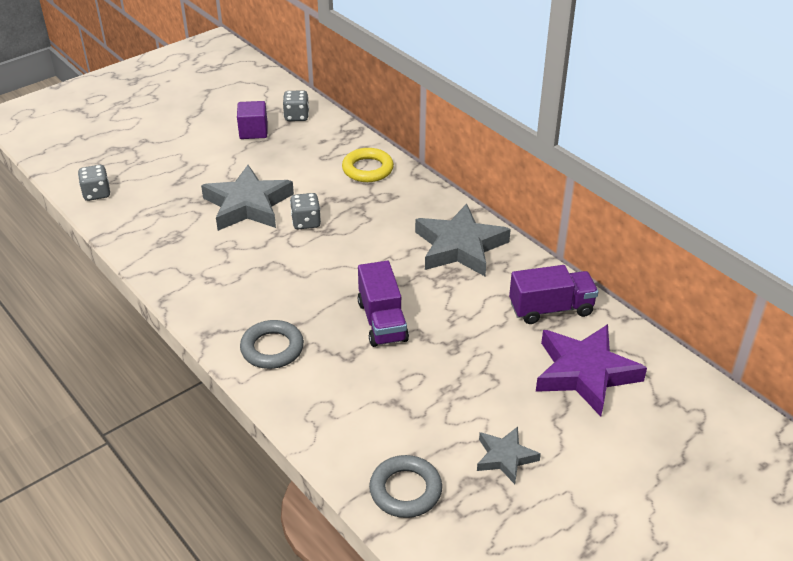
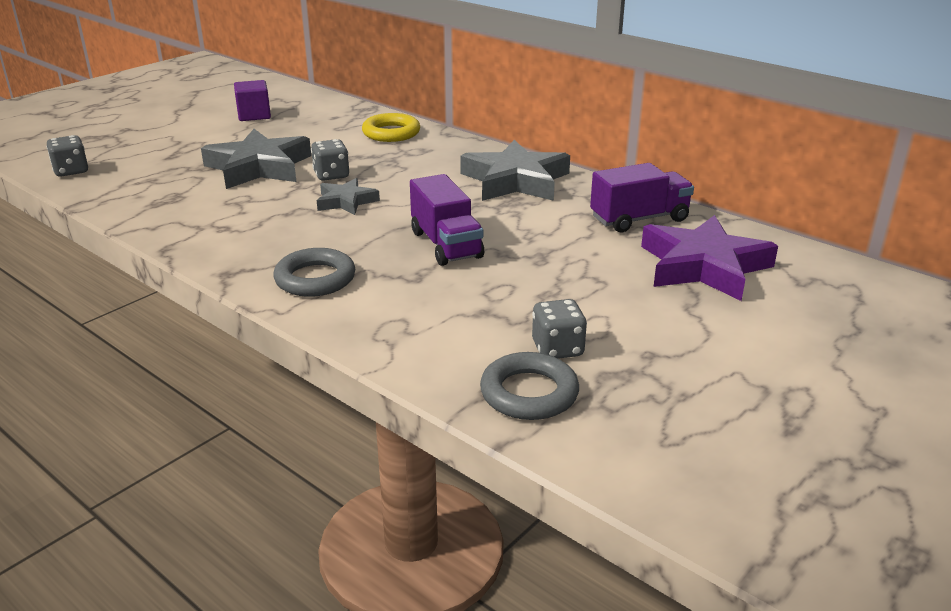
camera: 10 degrees left, 10 degrees down
grey dice [283,91,309,121] -> grey dice moved to [532,299,587,359]
grey star [477,427,541,484] -> grey star moved to [317,178,380,215]

